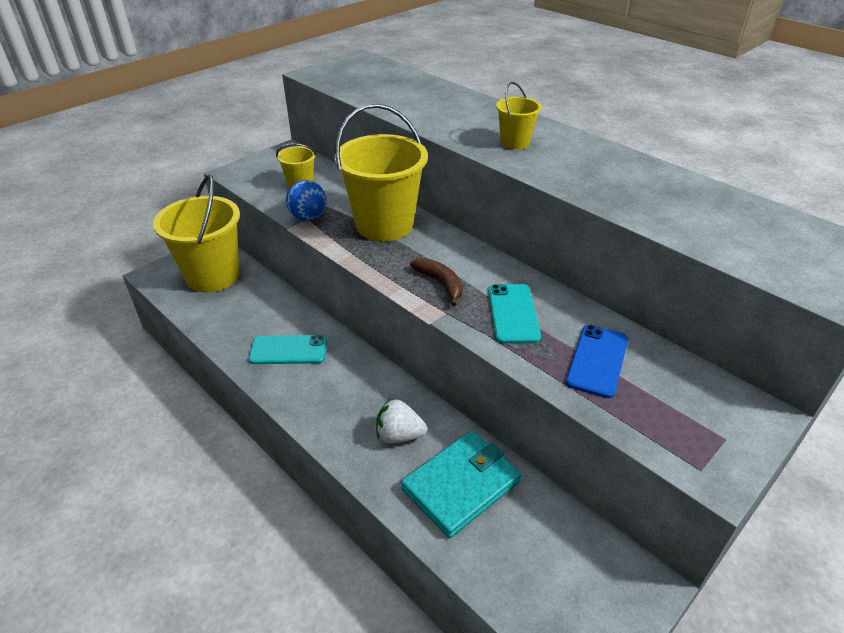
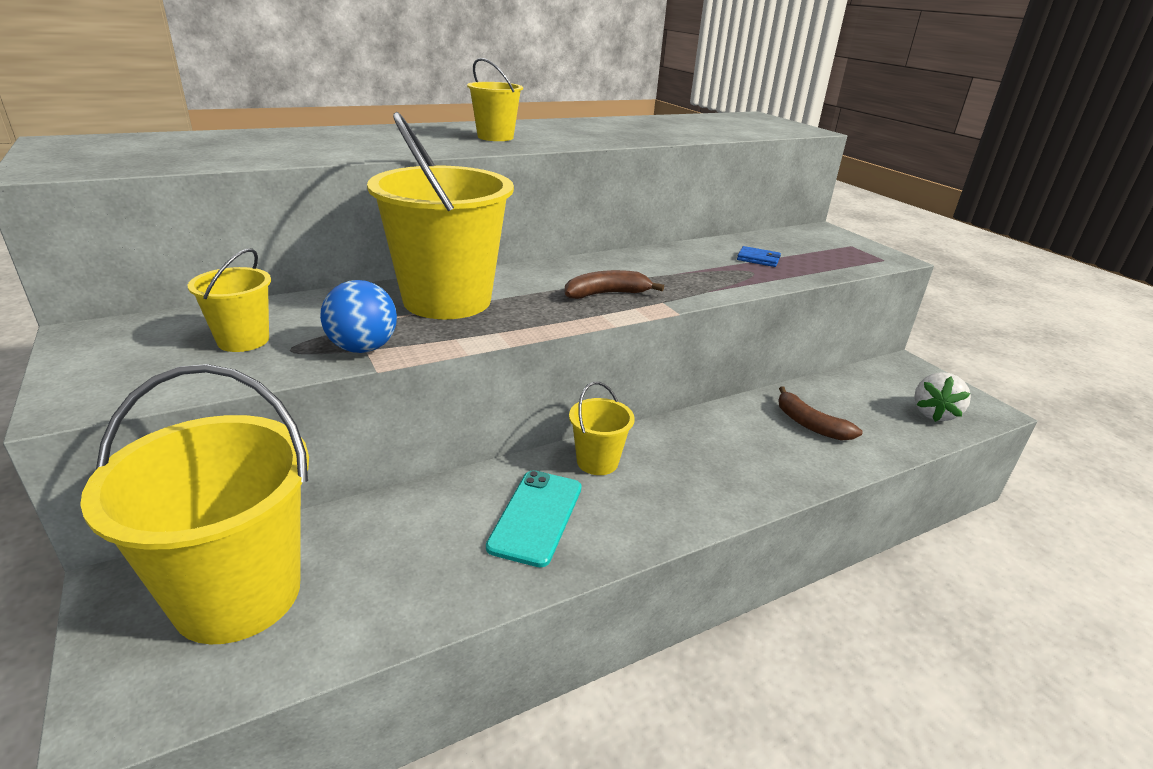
camera: 75 degrees left, 10 degrees down
white strawberry [376,399,427,443] -> white strawberry moved to [914,372,971,422]
turquoise wallet [401,431,521,538] -> brown banana [778,386,863,441]
turquoise phone [488,284,541,344] -> none
blue phone [566,325,628,398] -> blue wallet [737,246,781,267]
none -> yellow bucket [569,382,635,475]

